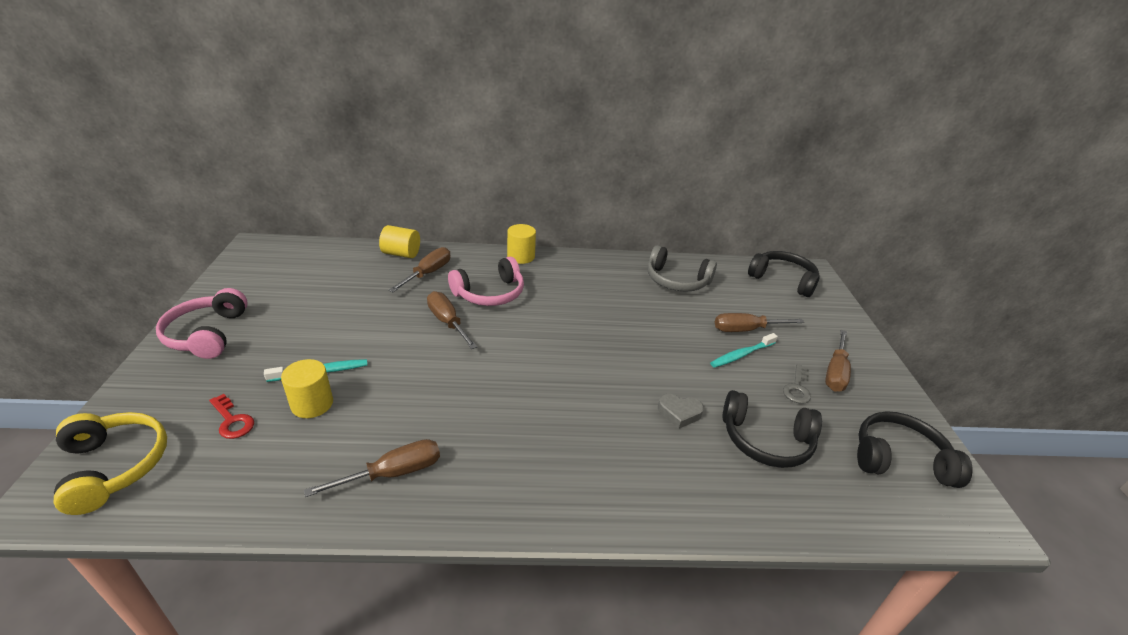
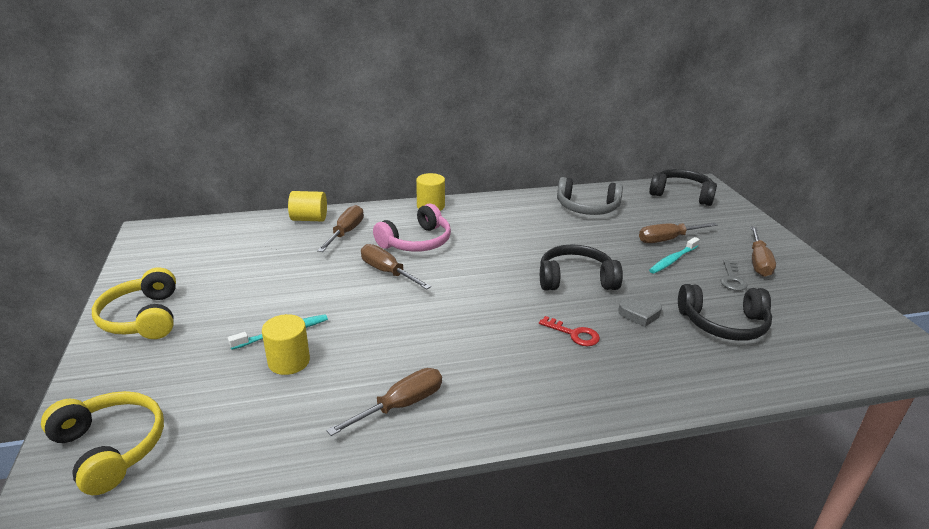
camera: 10 degrees left, 5 degrees down
pink headphones [156,288,248,359] -> yellow headphones [92,267,176,339]
red key [209,394,254,439] -> red key moved to [539,316,600,346]
black headphones [857,411,973,488] -> black headphones moved to [540,244,623,291]

